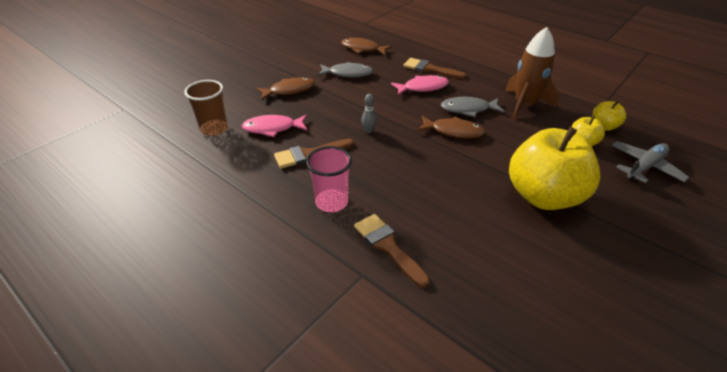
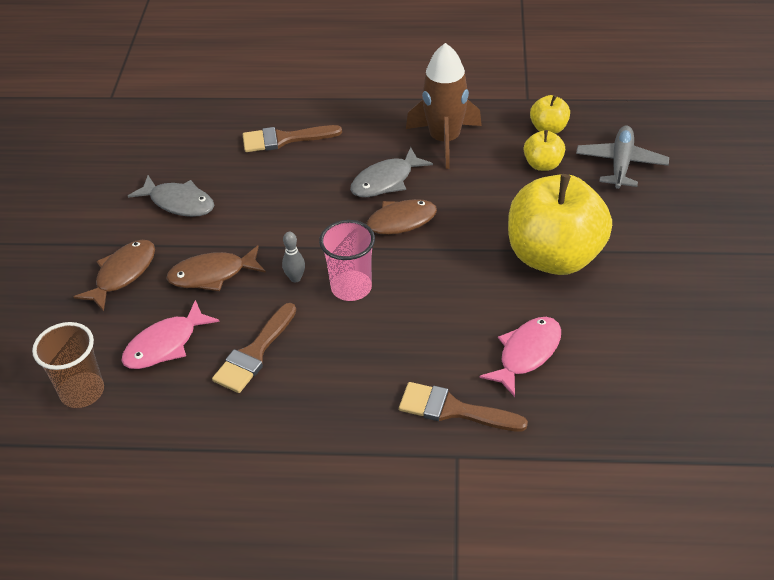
camera: 35 degrees left, 5 degrees up
pink cup [306,146,352,212] -> pink cup moved to [319,220,375,301]
grey fish [317,62,373,78] -> grey fish turned 60 degrees clockwise [128,175,214,217]
brown fish [341,38,392,55] -> brown fish moved to [166,245,266,291]
pink fish [391,75,449,95] -> pink fish moved to [479,317,561,397]

